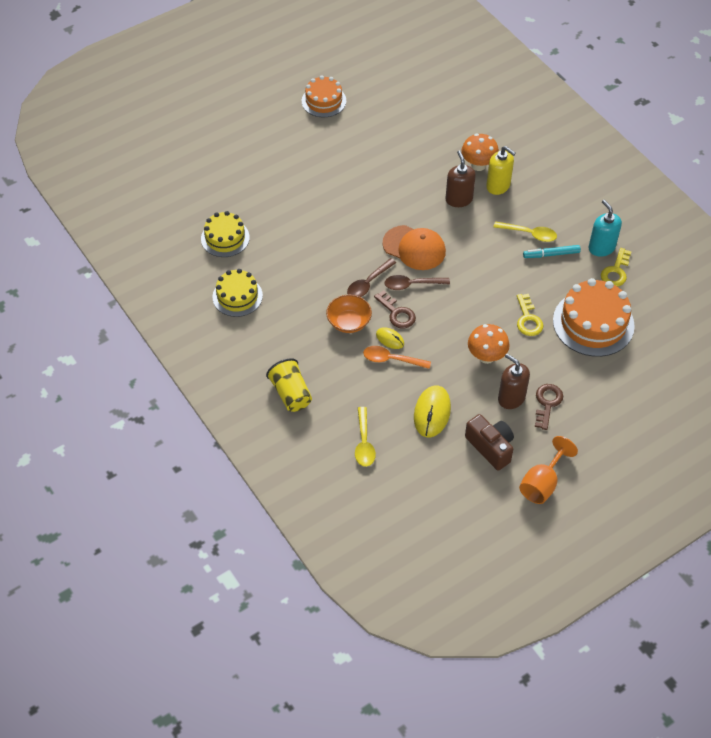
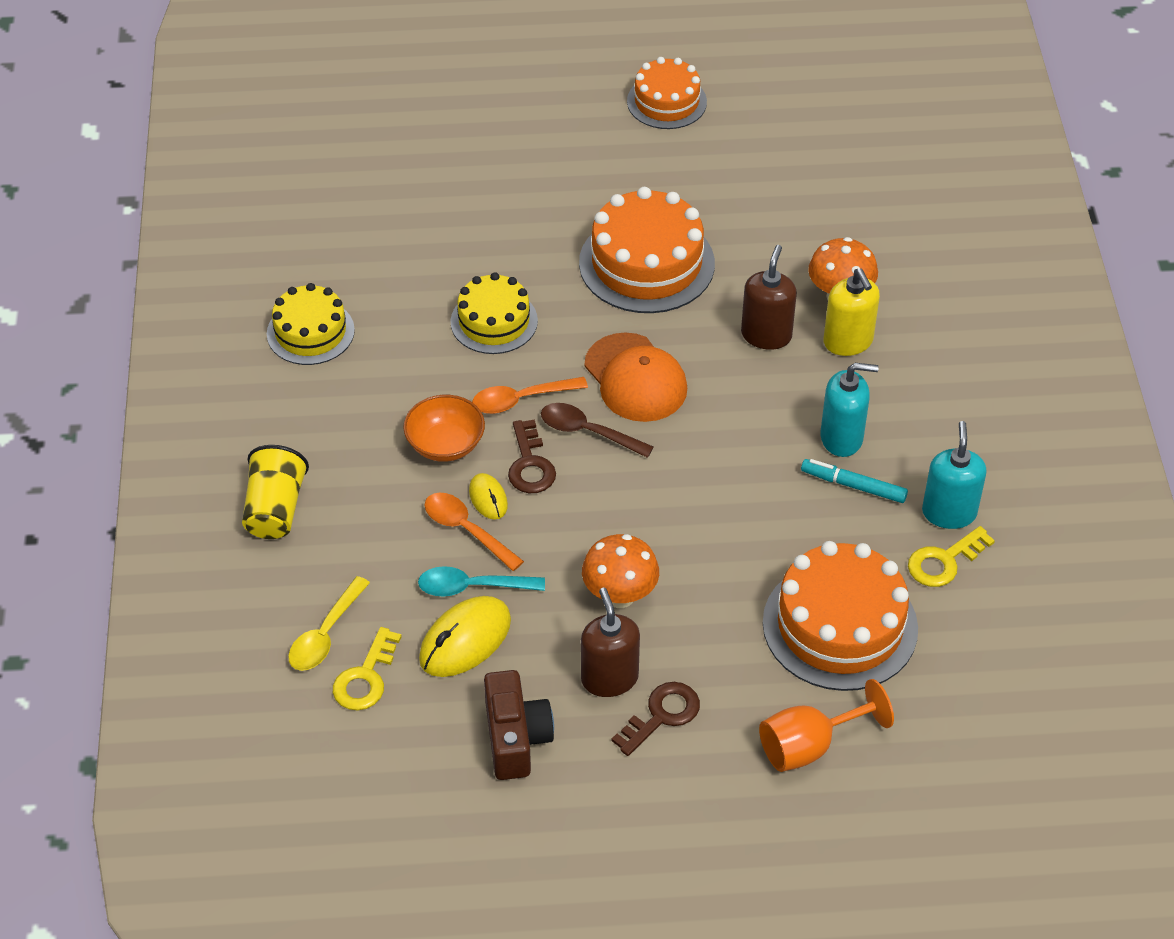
camera: 30 degrees right, 5 degrees down
yellow cake [201,211,250,257] -> yellow cake moved to [450,272,538,354]
brown spoon [347,258,396,297] -> orange spoon [472,377,588,414]
yellow spoon [493,221,557,242] -> turquoise soap dispenser [820,363,879,457]
yellow key [517,294,543,336] -> yellow key moved to [333,627,402,710]
orange goblet [519,436,578,504] -> orange goblet moved to [759,679,894,772]
none -> turquoise spoon [418,566,545,597]
none -> orange cake [579,187,715,313]

